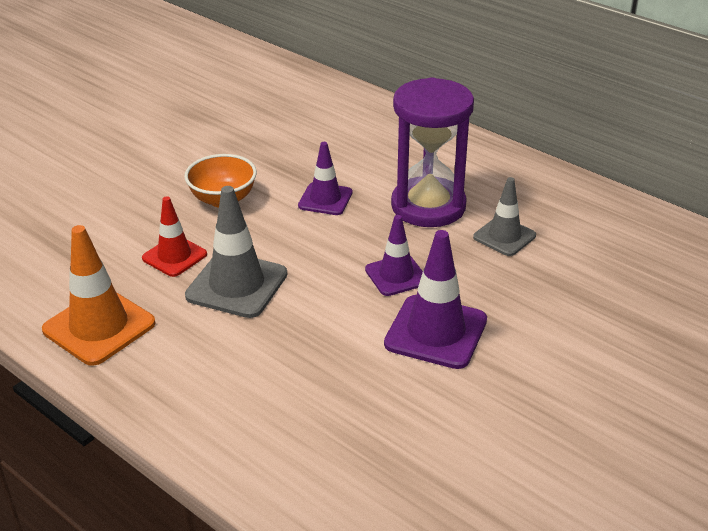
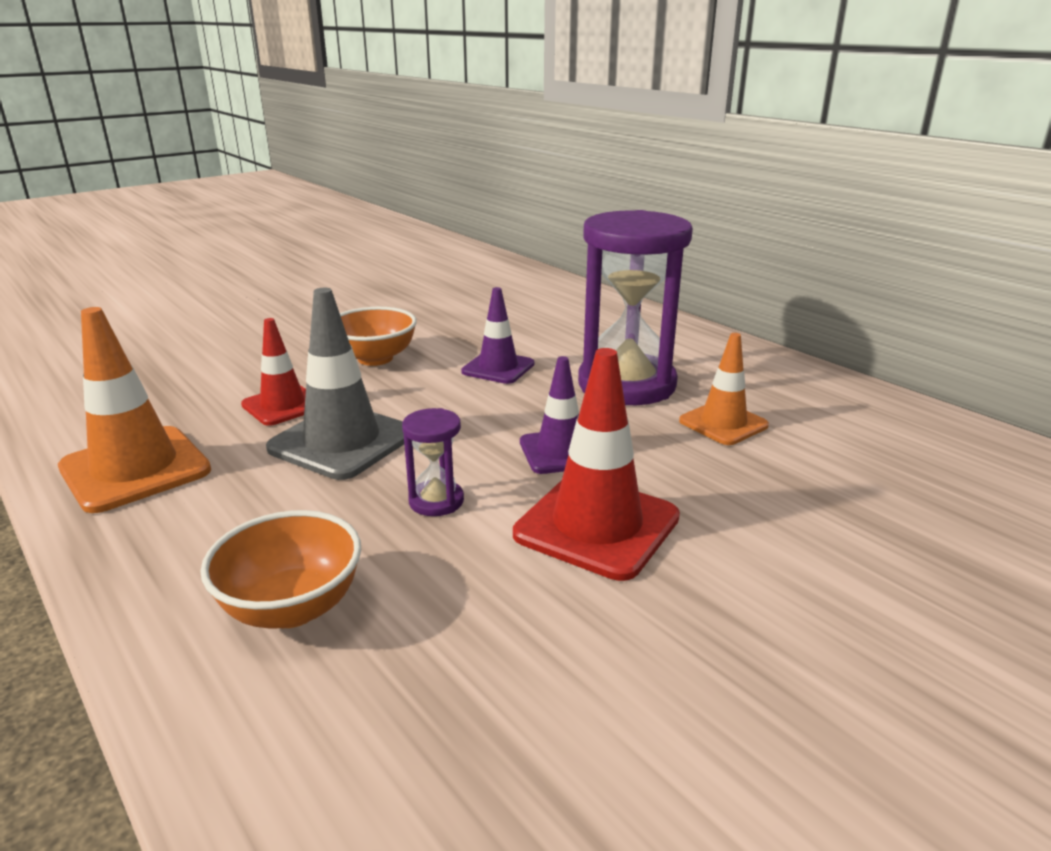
camera: 10 degrees right, 10 degrees down
purple traffic cone [384,230,487,369] -> red traffic cone [513,348,680,581]
grey traffic cone [473,177,536,256] -> orange traffic cone [679,333,769,445]
none -> orange bowl [201,510,361,629]
none -> purple hourglass [402,408,464,516]

